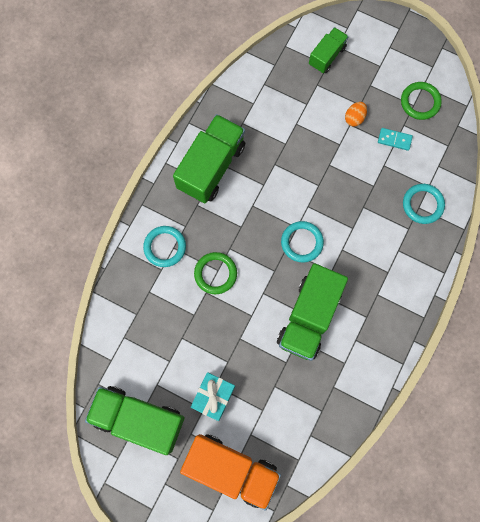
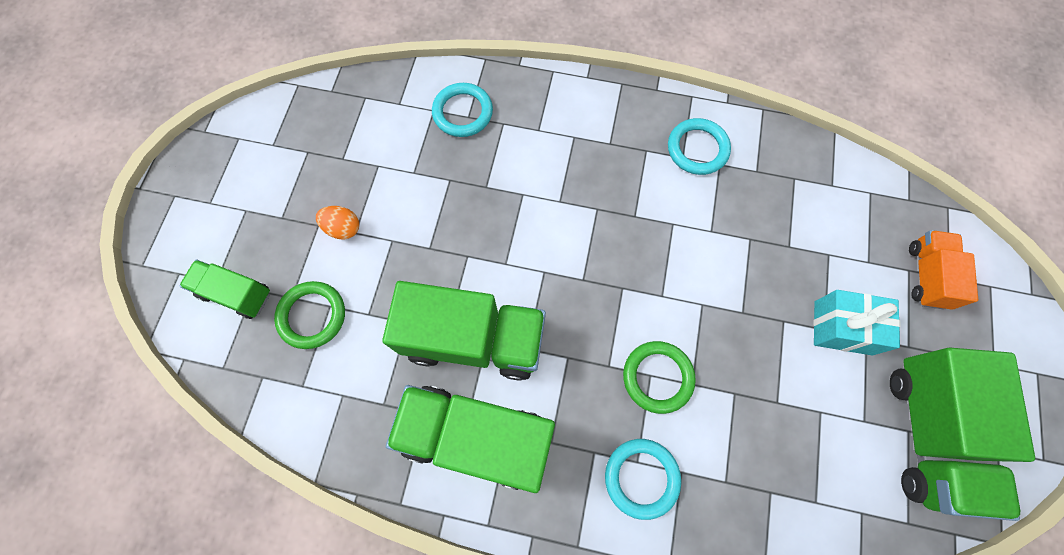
camera: 105 degrees left, 5 degrees down
orange truck [180,434,281,511] -> orange truck [909,230,978,310], size x0.55
green truck [277,263,348,361] -> green truck moved to [382,281,546,381]
turquoise ring [281,221,324,263] -> turquoise ring moved to [668,118,731,175]
turquoise domino [378,128,413,151] -> none
green ring [401,82,442,120] -> green ring moved to [274,281,345,349]

